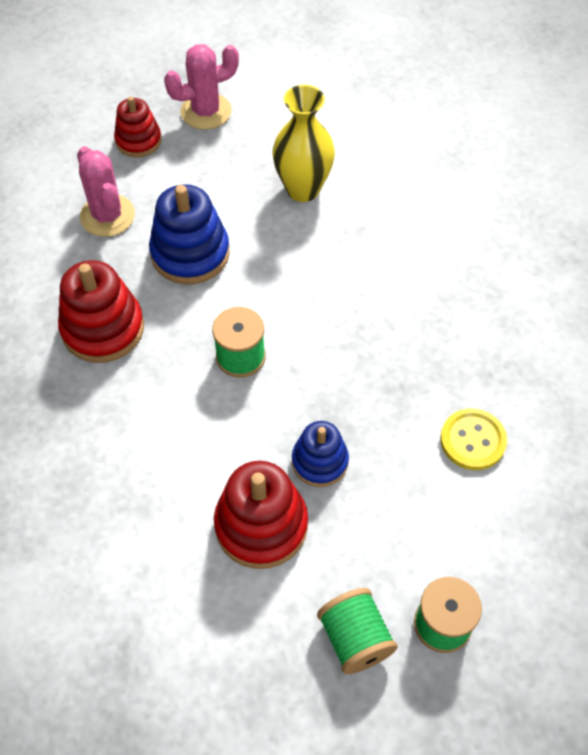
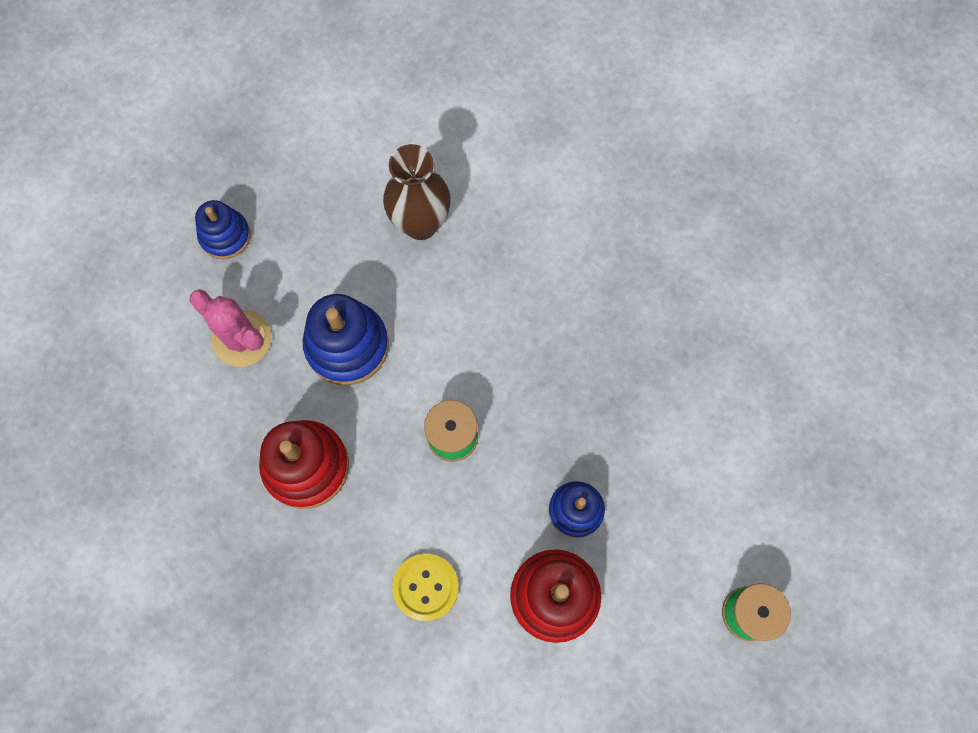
camera: 25 degrees left, 15 degrees up
red stacking toy [114,96,162,157] -> blue stacking toy [195,200,251,259]
pink cactus [164,44,239,130] -> none
yellow vase [272,85,335,202] -> brown vase [383,144,451,240]
green spool [317,588,398,674] -> none
yellow button [440,408,507,470] -> yellow button moved to [392,554,459,621]

